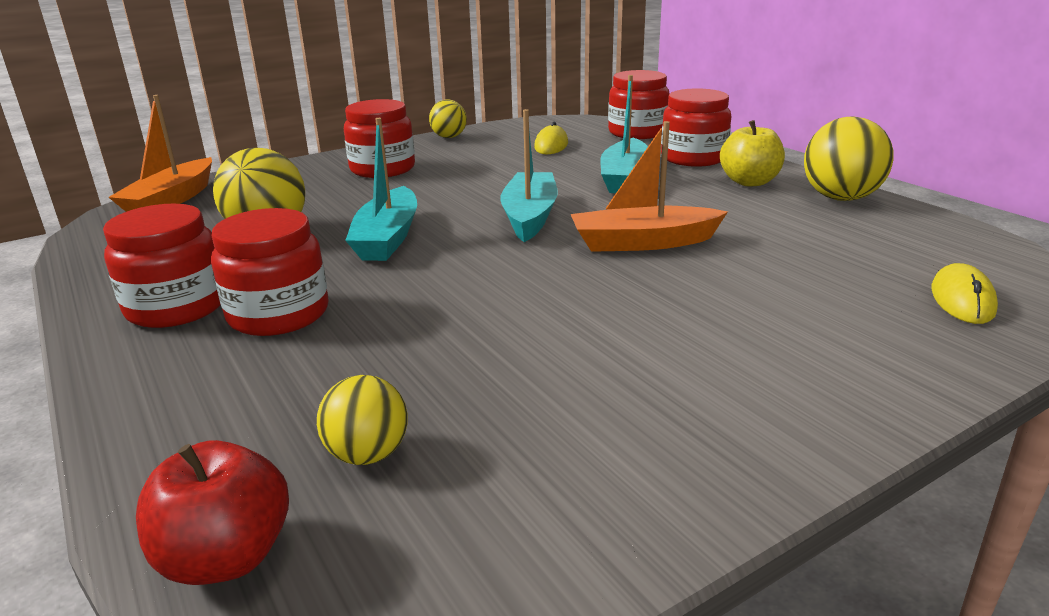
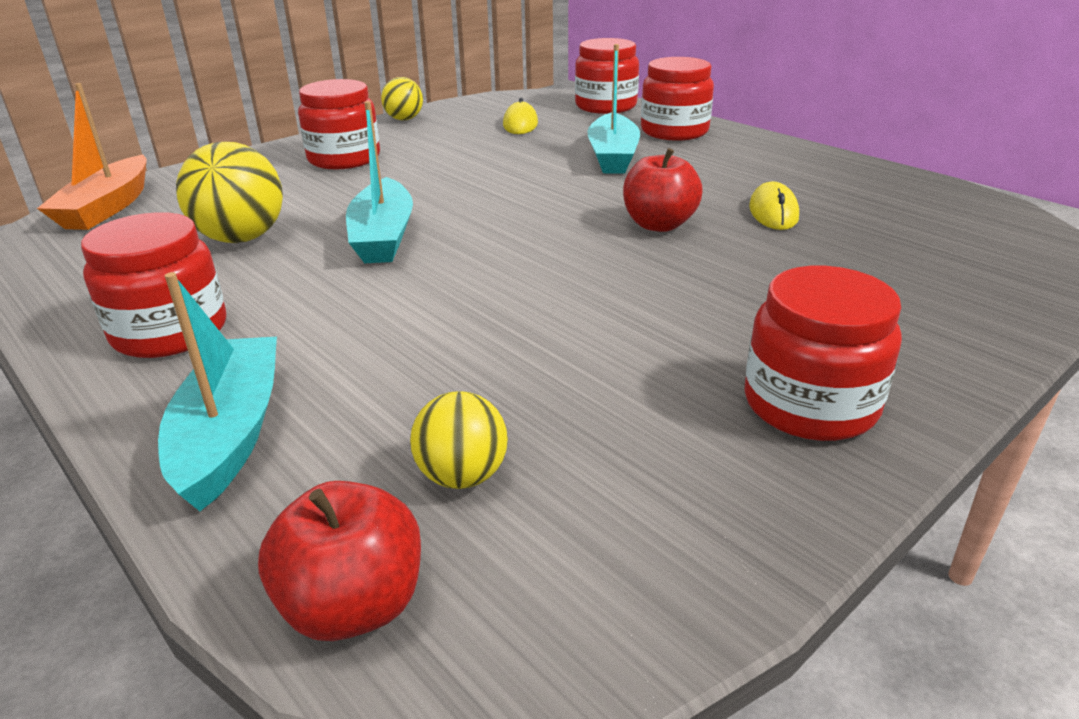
camera: 10 degrees left, 5 degrees up
red jar [211,208,329,336] -> red jar moved to [745,266,902,441]
turquoise boat [500,109,557,242] -> turquoise boat moved to [158,272,277,511]
orange boat [571,121,728,252] -> red apple [623,148,703,232]
yellow apple [720,120,785,186] -> none
yellow ball [804,117,894,201] -> none
yellow mouse [931,263,998,324] -> yellow mouse moved to [749,181,799,230]

